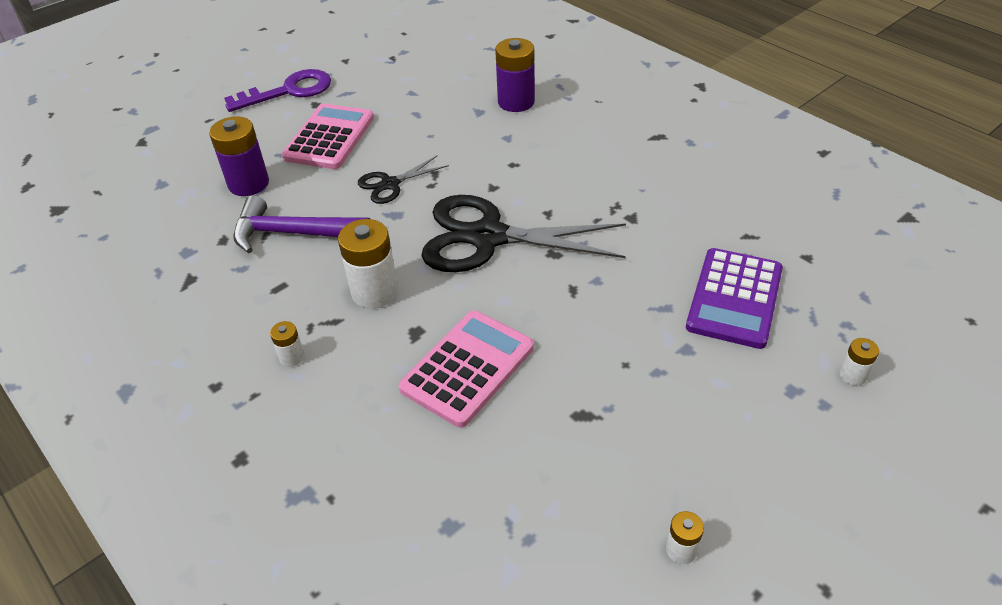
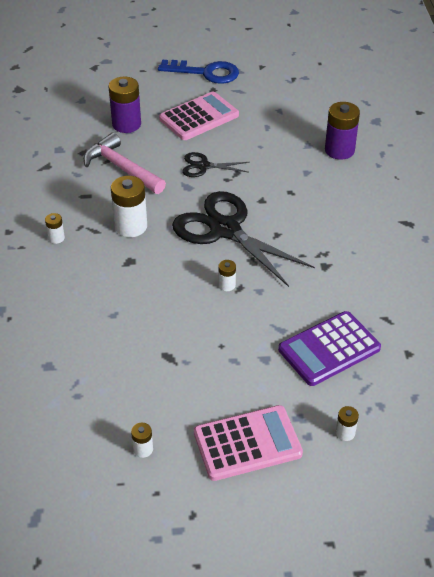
camera: 35 degrees right, 0 degrees up
purple key [224,69,331,112] -> blue key [158,60,239,84]
purple hammer [233,195,370,253] -> pink hammer [84,133,166,194]
pink calculator [399,310,534,428] -> pink calculator moved to [194,405,303,481]
none -> white battery [218,260,236,291]

